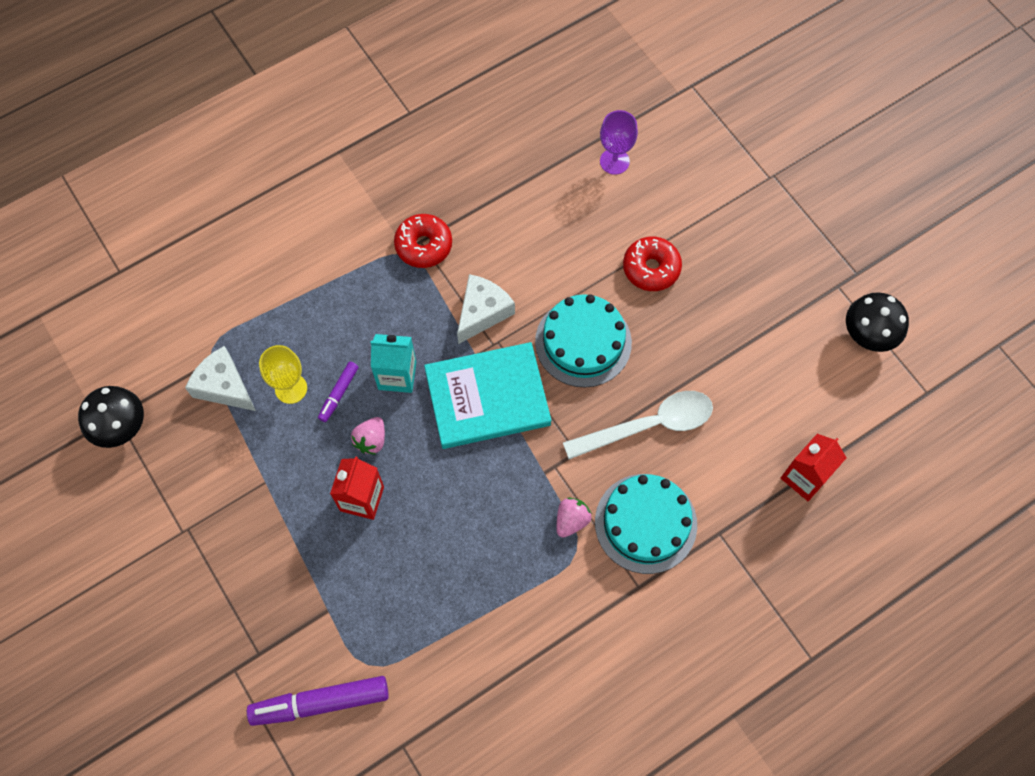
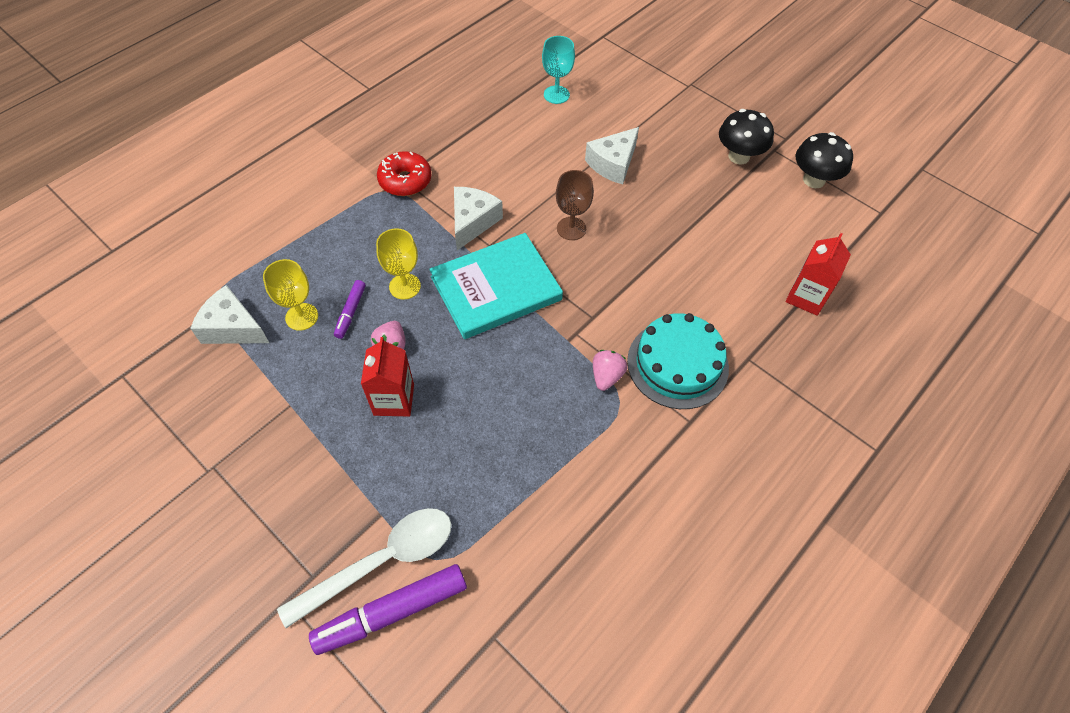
camera: 15 degrees left, 10 degrees down
black mushroom [78,386,144,448] -> black mushroom moved to [719,109,774,164]
turquoise carton [370,334,416,393] -> yellow goblet [376,228,421,300]
turquoise cake [535,294,632,388] -> brown goblet [556,170,594,240]
white spoon [563,391,713,459] -> white spoon moved to [277,508,452,628]
purple goblet [600,110,638,175] -> turquoise goblet [542,36,575,104]
red donut [623,237,682,291] -> white cheese [585,127,639,184]

